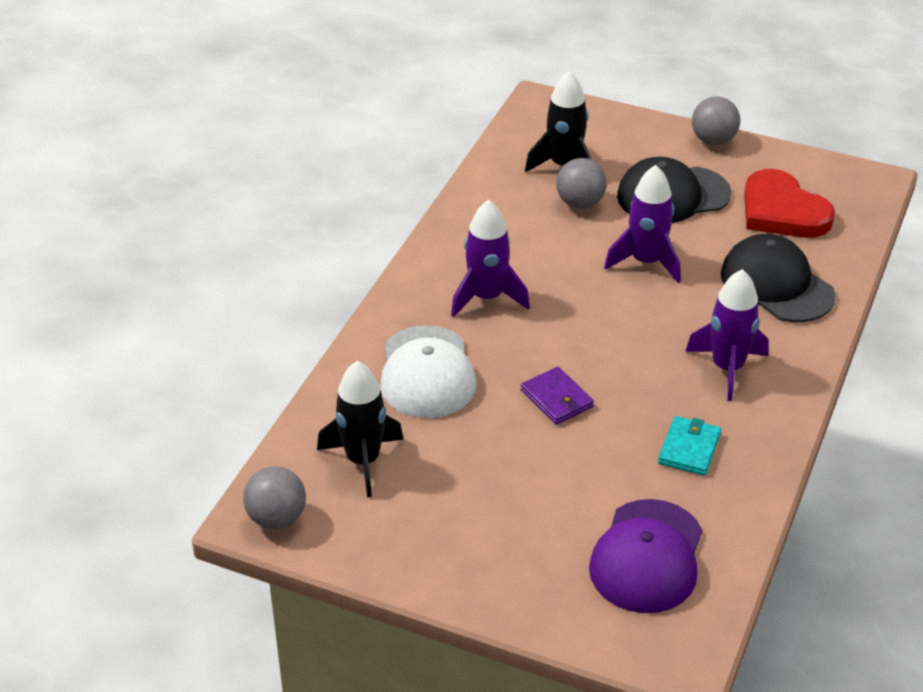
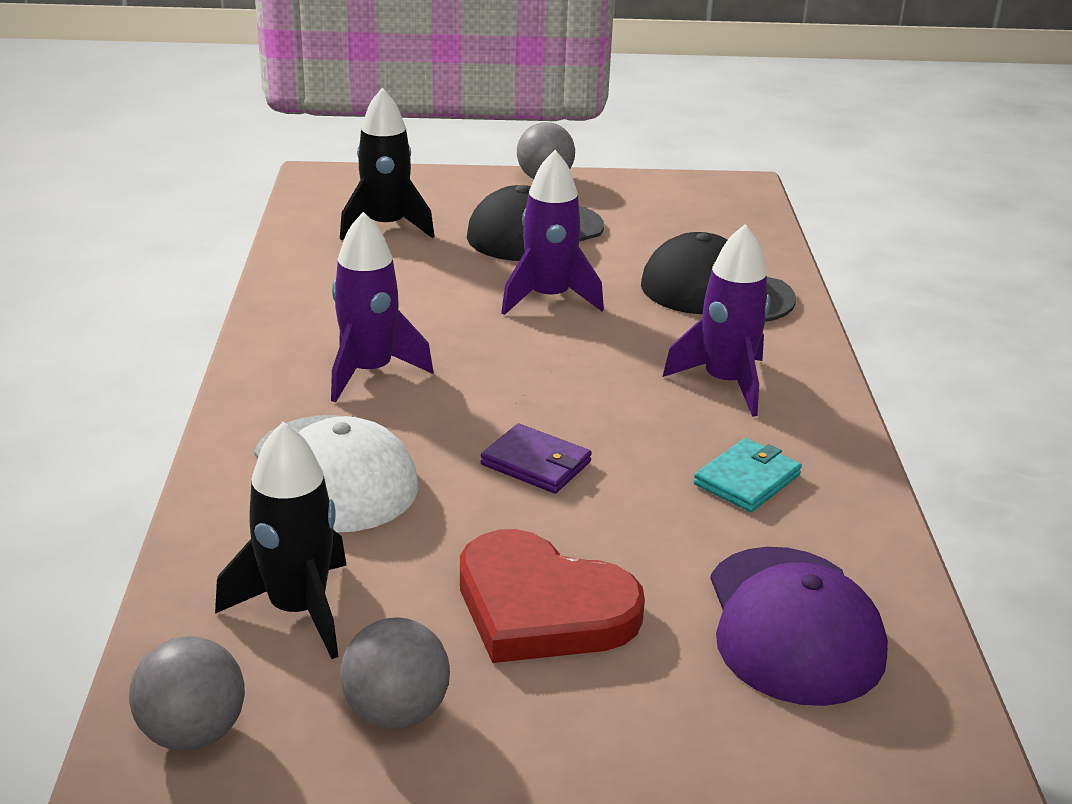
camera: 25 degrees left, 10 degrees down
grey ball [556,158,607,209] -> grey ball moved to [340,617,450,729]
turquoise wallet [658,416,721,476] -> turquoise wallet turned 45 degrees clockwise [694,438,802,512]
red heart [744,169,835,238] -> red heart moved to [460,529,645,663]

